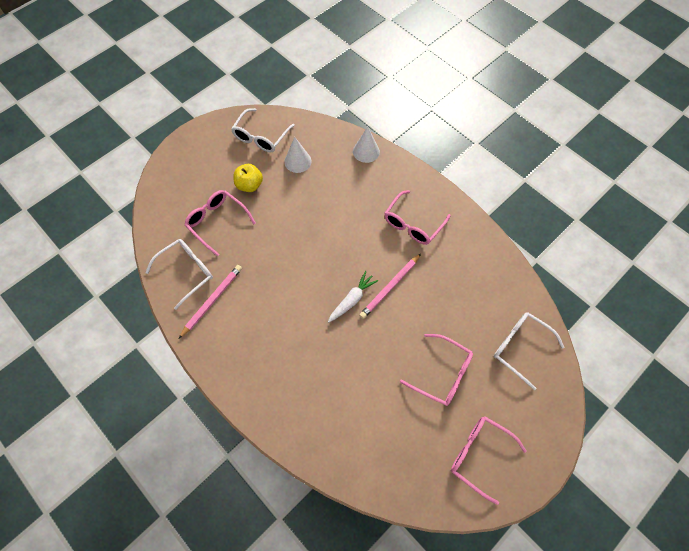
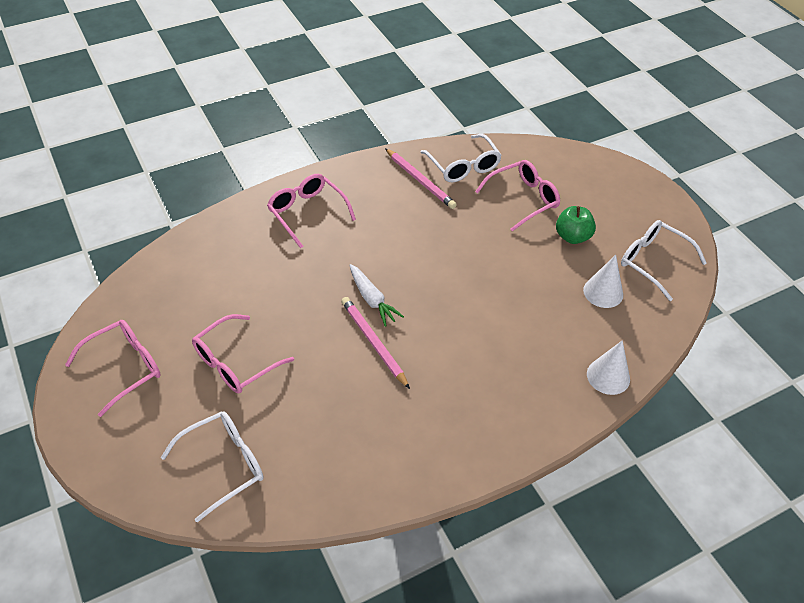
camera: 105 degrees right, 15 degrees down
yellow apple [234,164,263,192] -> green apple [556,206,596,244]
pink glasses [384,190,451,245] -> pink glasses moved to [267,174,356,249]

